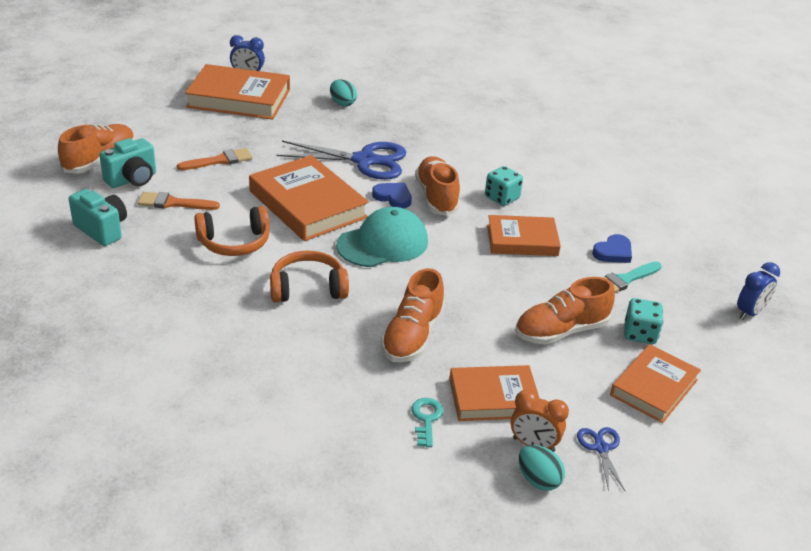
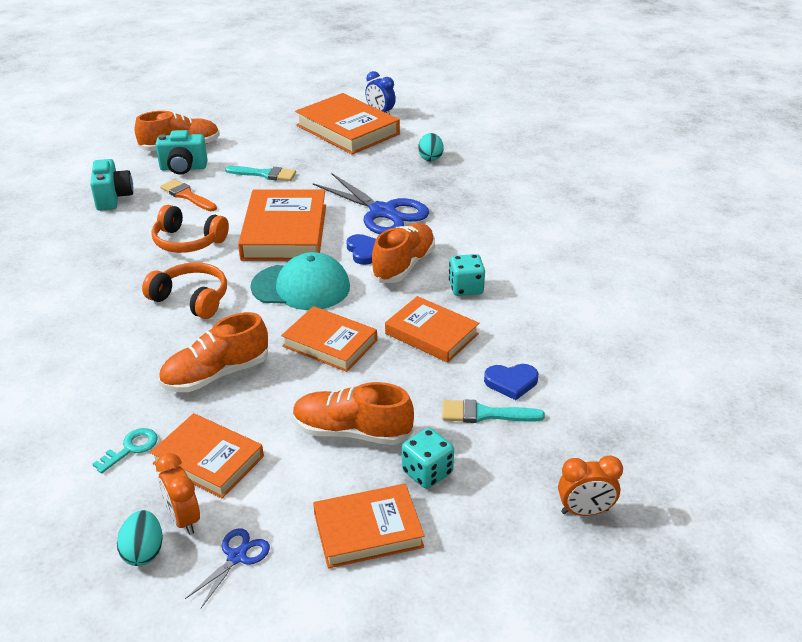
camera: 40 degrees right, 0 degrees up
orange brush [177,148,253,170] -> turquoise brush [225,166,296,181]
blue clock [737,262,780,320] -> orange clock [558,455,623,516]
none -> orange book [281,306,377,372]

